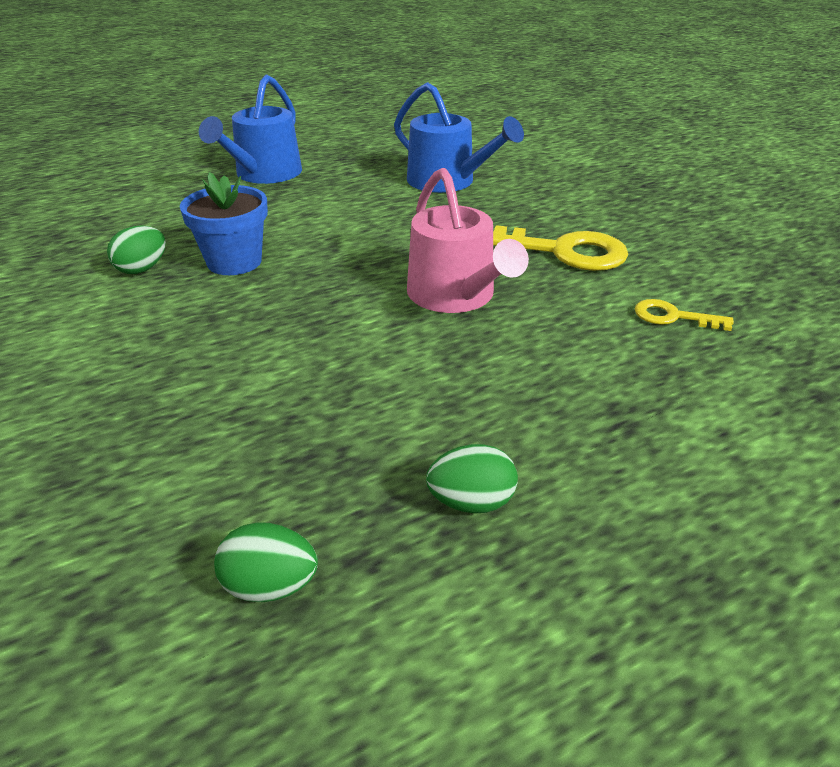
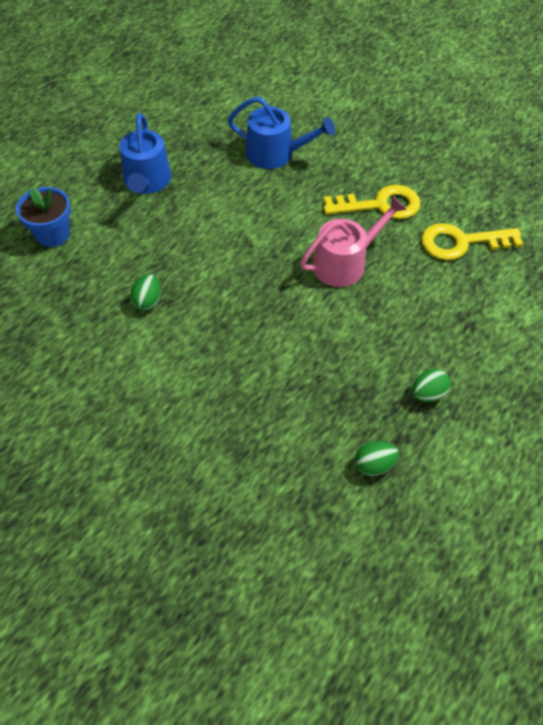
camera: 25 degrees left, 20 degrees up
blue flower pot [180,172,268,275] -> blue flower pot moved to [16,187,71,247]
pink watering can [407,168,529,313] -> pink watering can turned 75 degrees counterclockwise [300,196,407,287]
yellow key [635,299,734,331] -> yellow key [421,223,523,260], size x1.94

